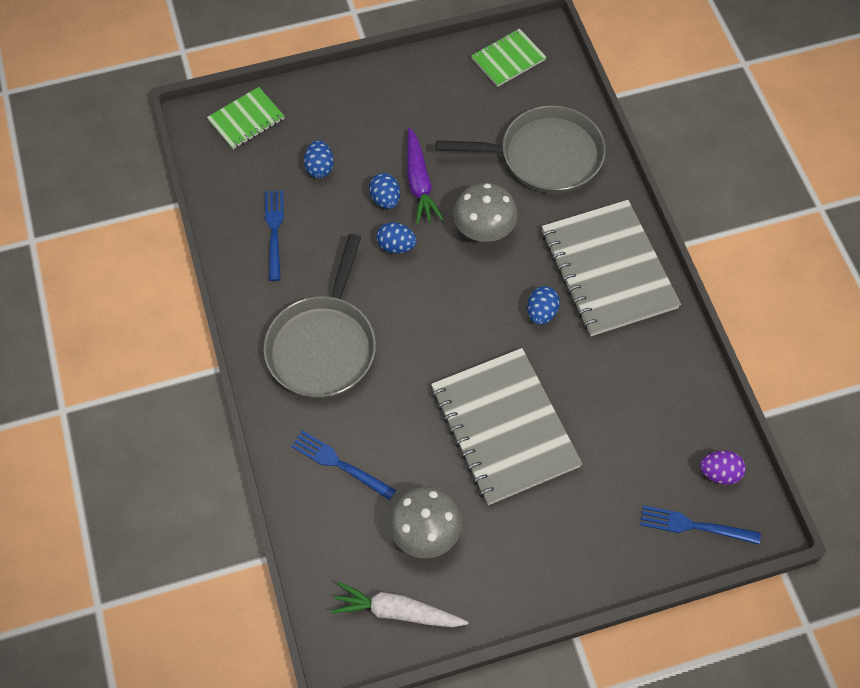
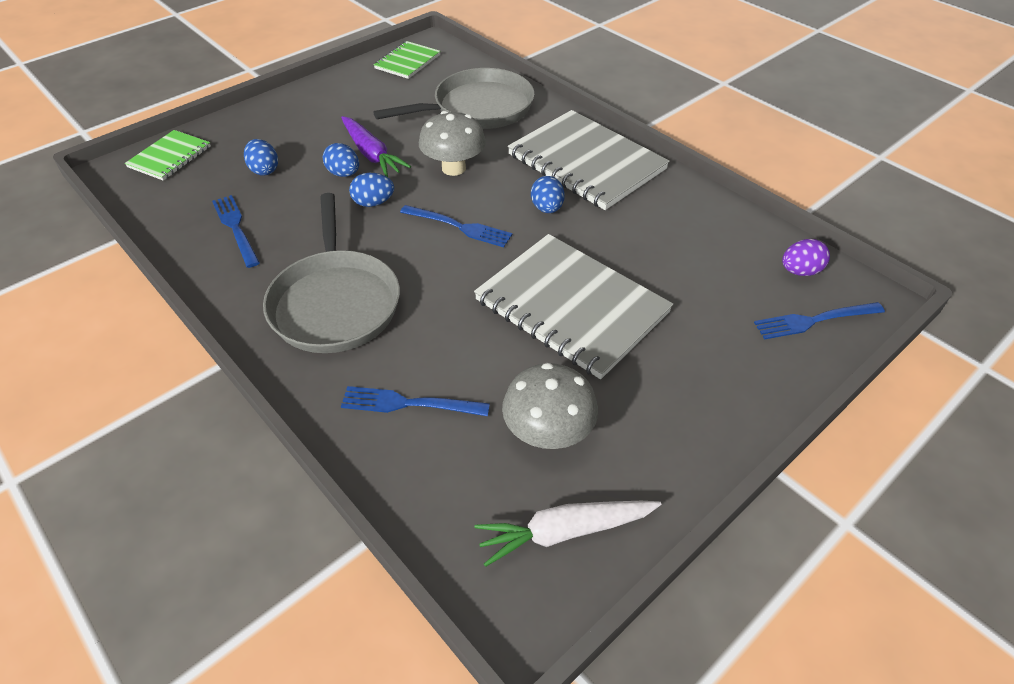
camera: 25 degrees left, 15 degrees down
none -> blue fork [400,205,512,247]

